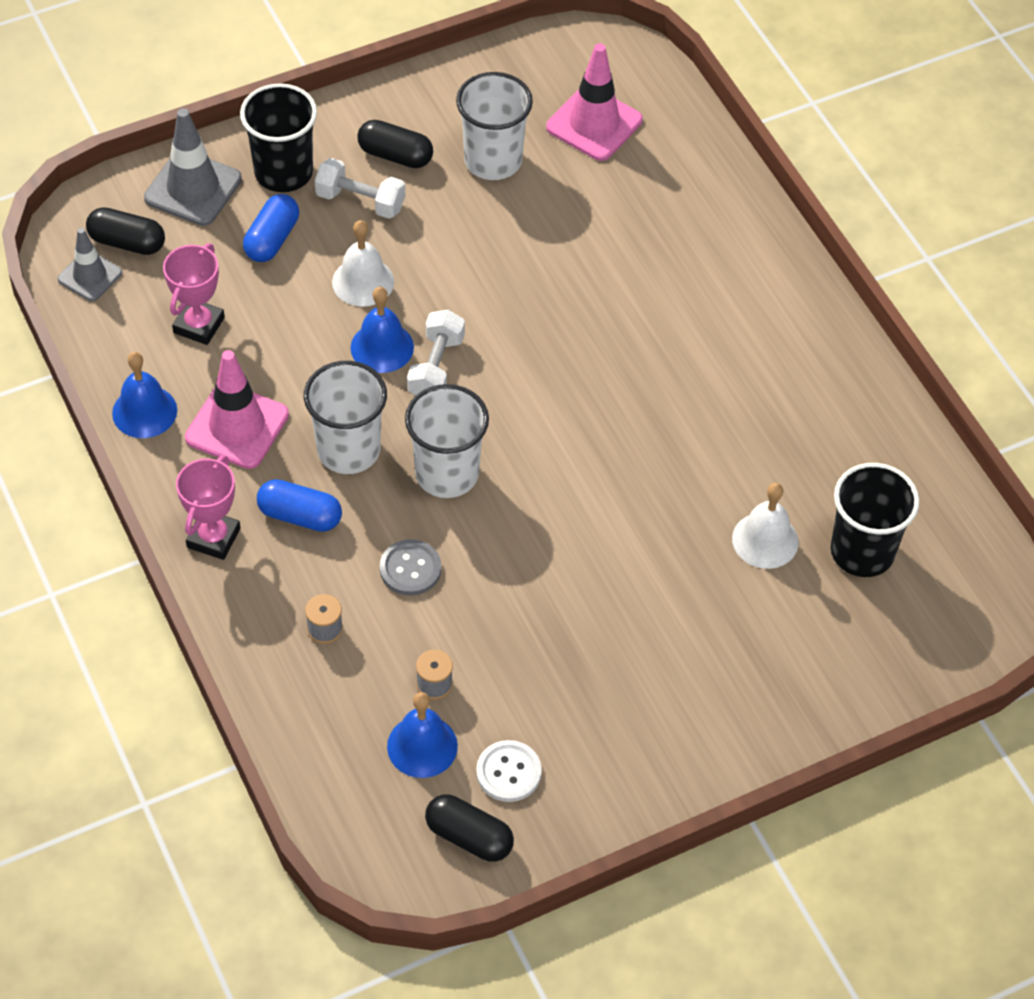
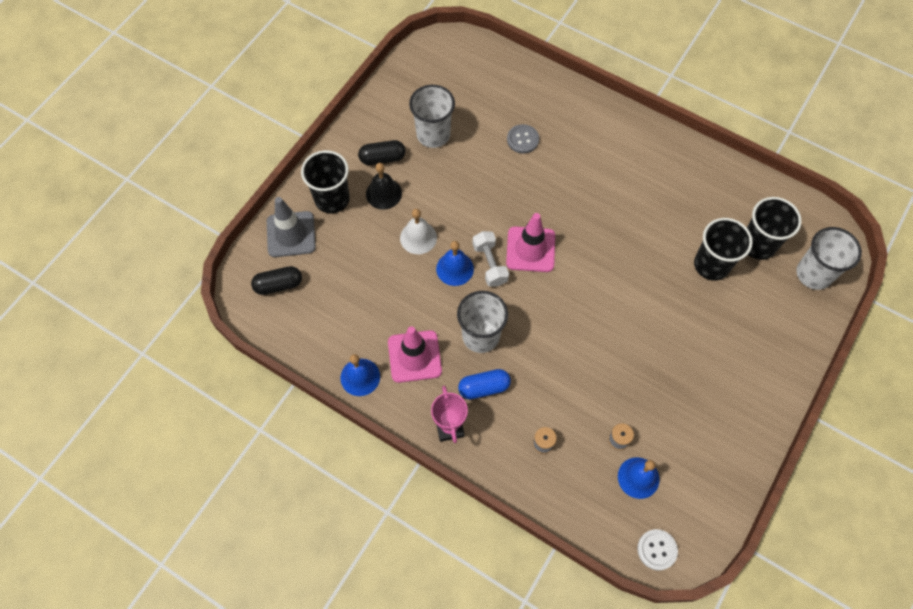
camera: 30 degrees left, 10 degrees up
grey traffic cone [58,228,122,301] -> none
pink trophy [163,243,225,345] -> none
blue capsule [243,194,299,262] -> none
white dumbbell [314,158,405,219] -> black bell [366,163,402,210]
grey button [380,539,441,596] -> grey button moved to [507,124,539,154]
white cup [405,384,489,498] -> white cup moved to [796,227,862,290]
black capsule [425,794,514,862] -> none
white button [476,740,542,802] -> white button moved to [637,529,678,570]
pink traffic cone [546,43,643,161] -> pink traffic cone moved to [506,213,555,272]
white bell [732,483,799,569] -> black cup [694,218,753,281]

